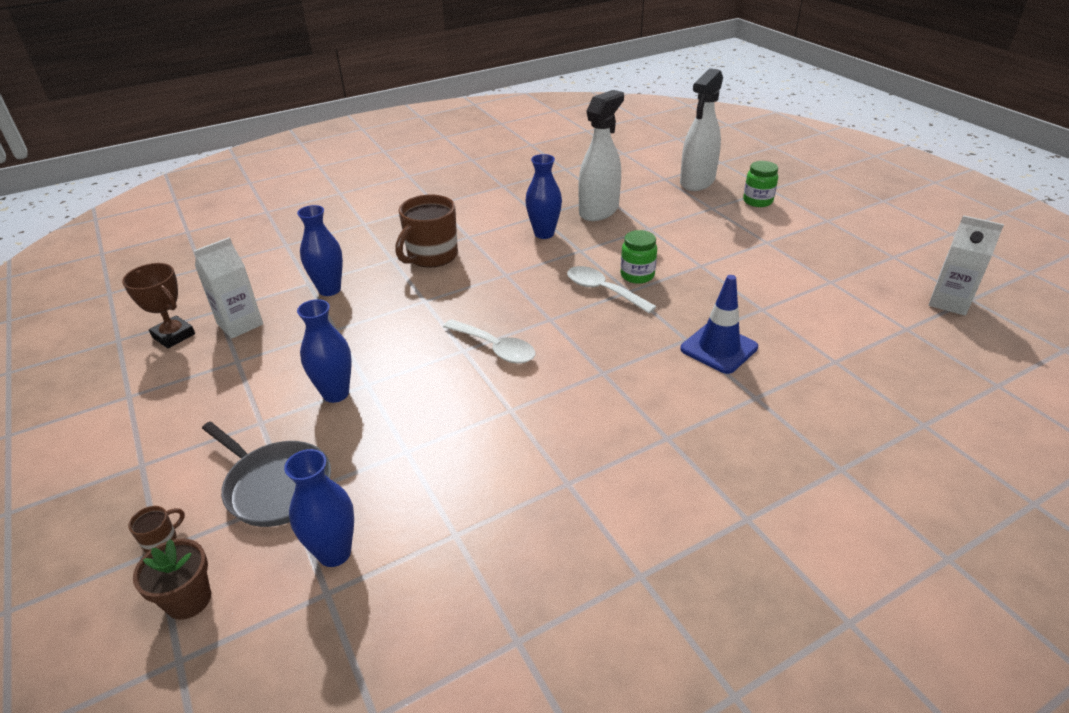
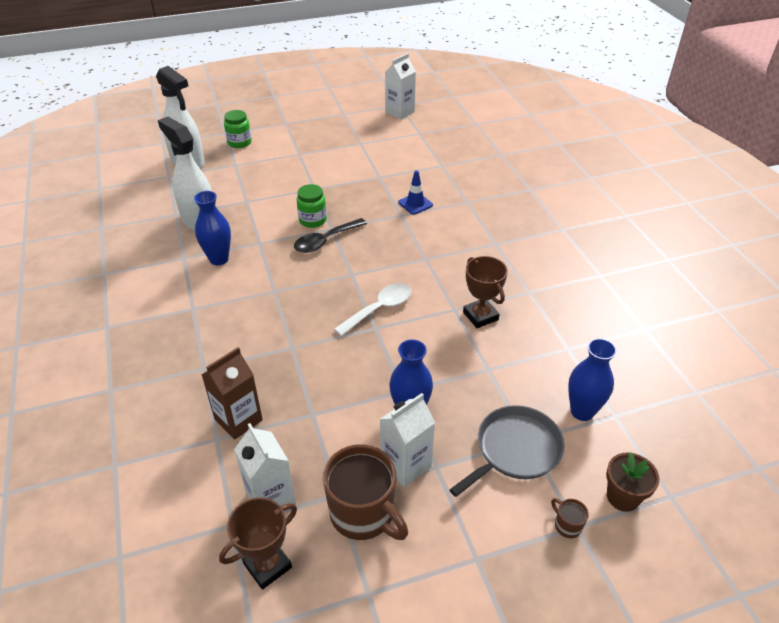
camera: 80 degrees left, 5 degrees up
blue vase [297,205,343,296] -> brown carton [201,347,263,440]
brown mug [395,195,458,268] -> brown mug moved to [323,444,408,540]
white spoon [567,266,657,313] -> black spoon [294,218,367,253]
blue traffic cone [680,275,758,374] -> blue traffic cone [398,170,433,215], size x0.66
none -> white carton [380,393,435,487]
none -> brown trophy [463,256,508,328]

